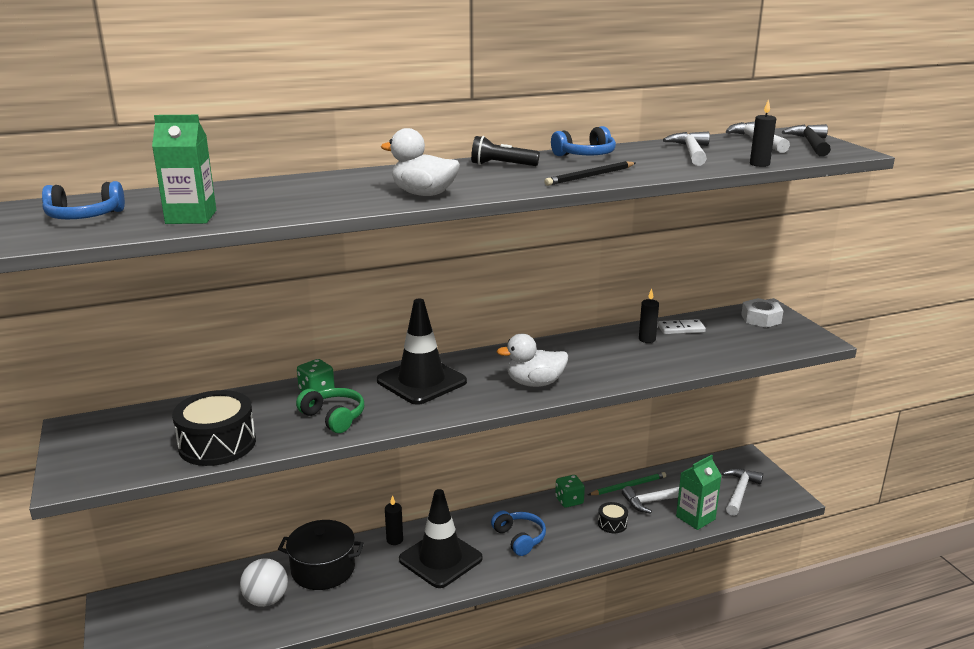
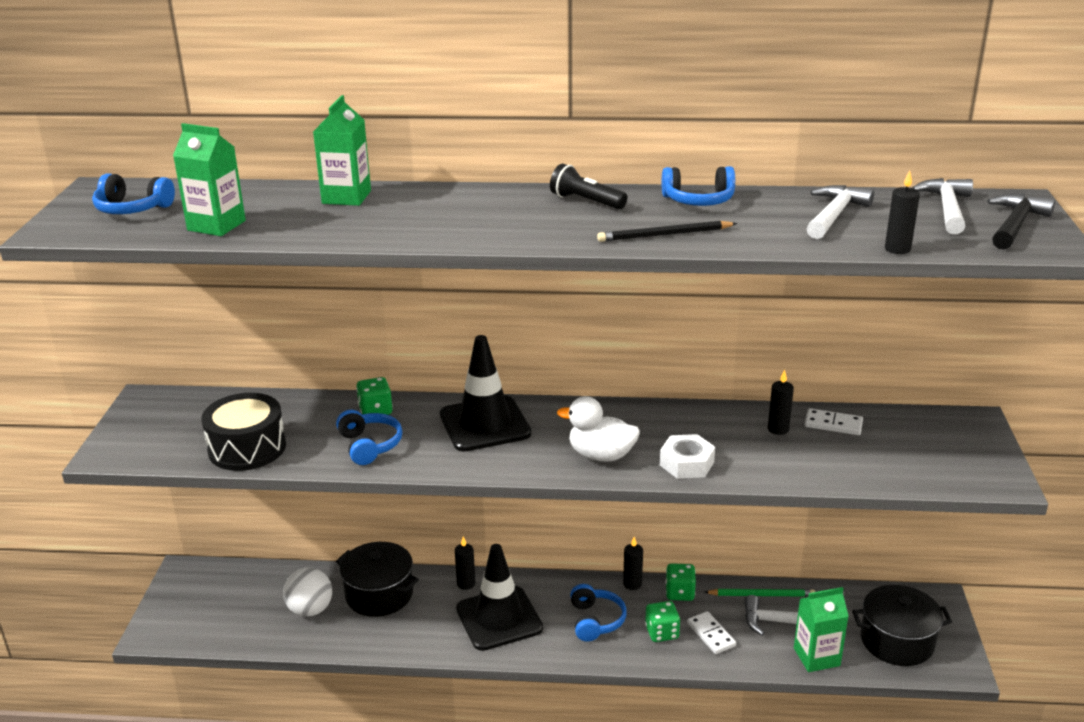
camera: 25 degrees right, 5 degrees up
green headphones [296,388,364,433] -> blue headphones [336,410,403,465]
white duck [381,128,460,196] -> none
black drum [598,502,628,533] -> white domino [687,611,736,654]
white hammer [722,468,763,516] -> black pot [852,585,952,666]
white nut [741,298,783,328] -> white nut moved to [660,434,715,479]
none -> green carton [313,95,371,206]
none -> black candle [623,537,643,590]
none -> green dice [645,601,680,642]

